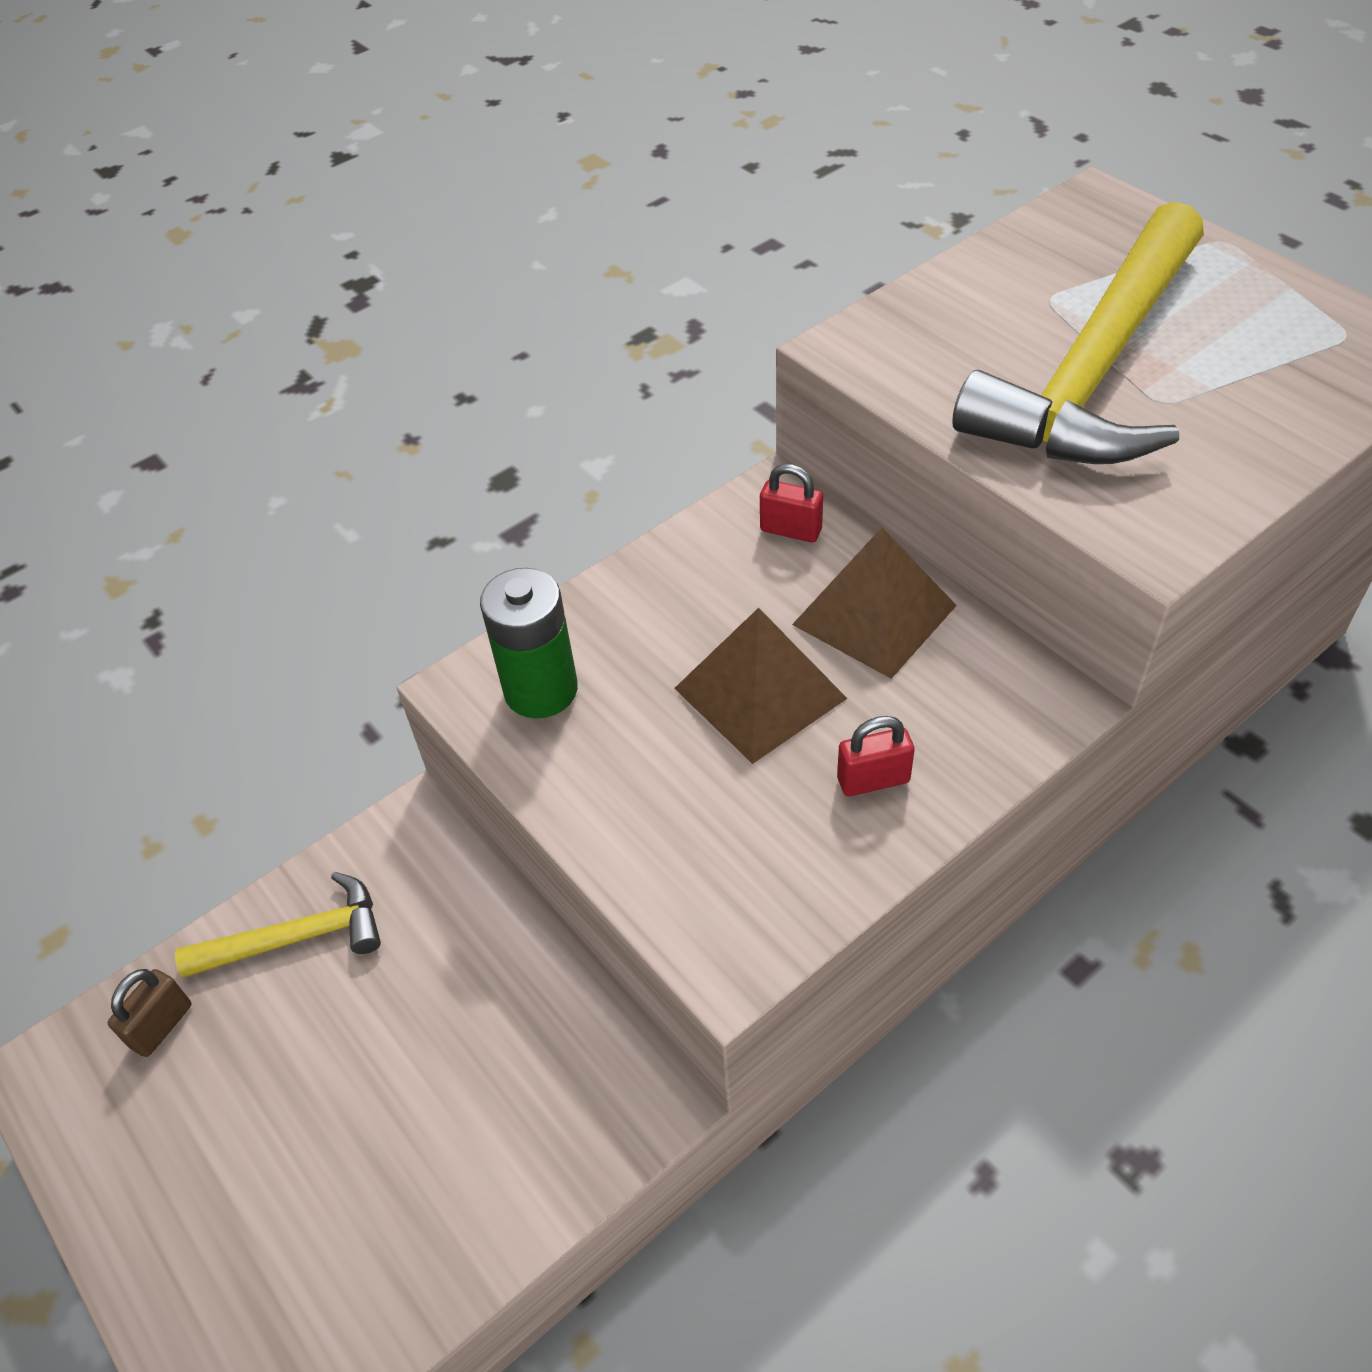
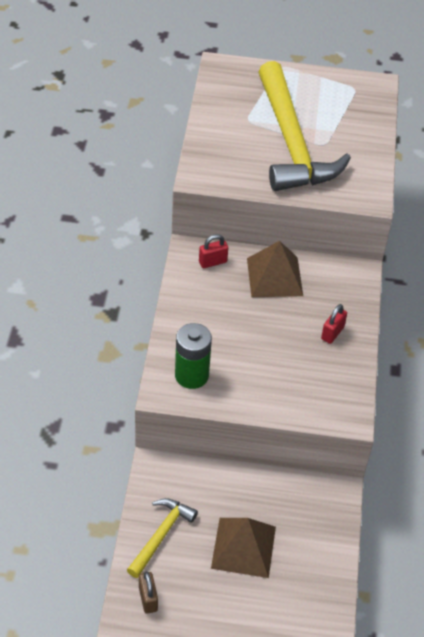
camera: 50 degrees left, 0 degrees up
brown pyramid [674,608,848,764] -> brown pyramid moved to [211,518,276,578]

